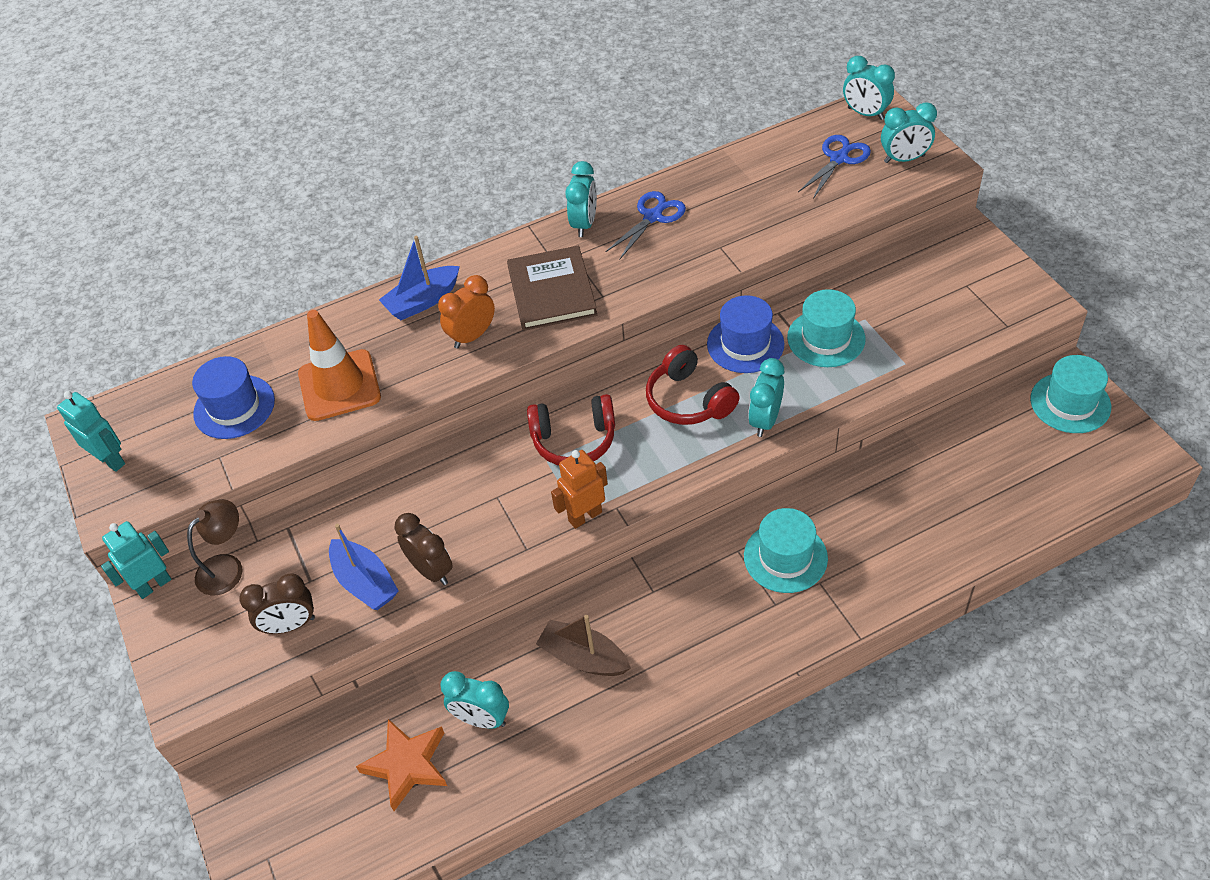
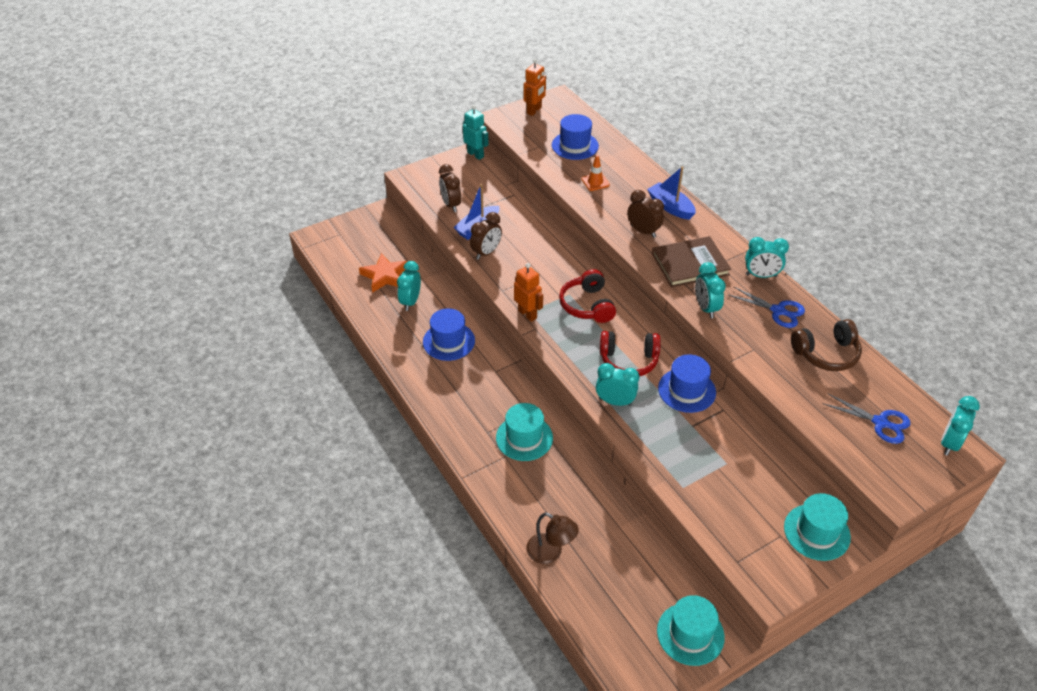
camera: 80 degrees right, 5 degrees down
turquoise robot [57,391,125,472] -> orange robot [524,59,546,116]
brown lamp [187,499,242,595] -> brown lamp moved to [526,512,579,564]
orange traffic cone [298,310,381,421] -> orange traffic cone [581,155,610,191], size x0.51
orange clock [438,275,495,348] -> brown clock [627,190,664,238]
brown boat [536,615,631,676] -> blue hat [423,308,475,361]
red headphones [646,345,740,425] -> red headphones turned 135 degrees counterclockwise [600,331,661,377]
turquoise hat [787,289,866,367] -> turquoise hat moved to [784,493,851,561]
turquoise clock [881,102,937,163] -> turquoise clock moved to [695,262,726,318]
none -> brown headphones [791,319,862,371]

